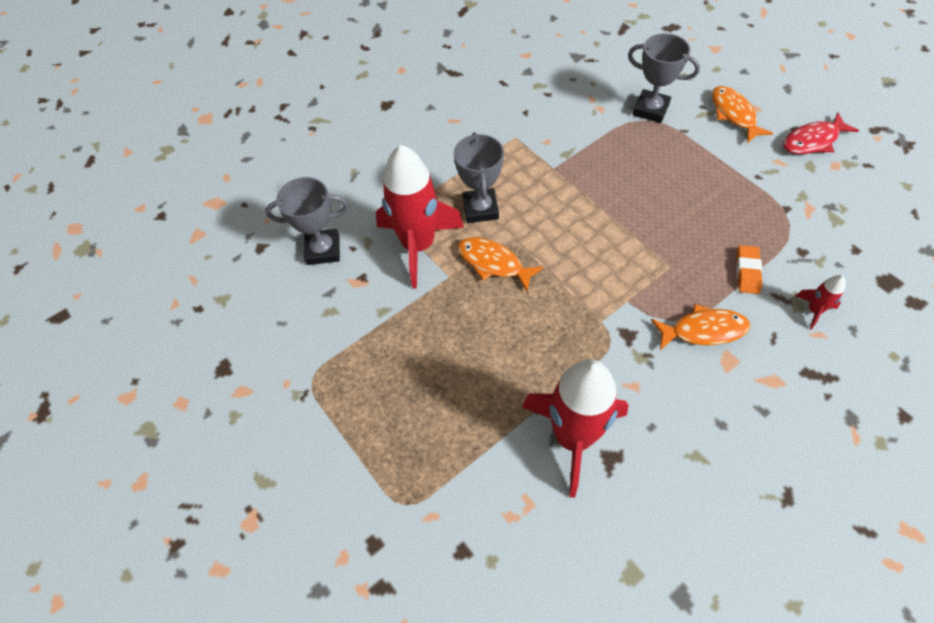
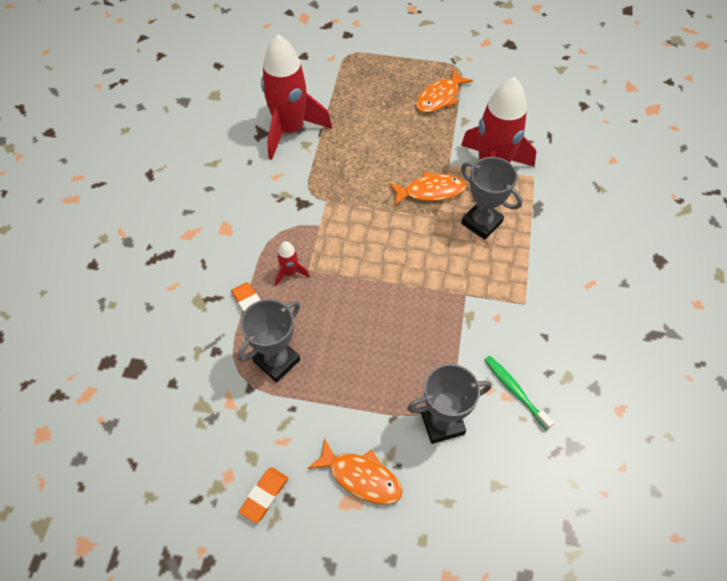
camera: 135 degrees right, 0 degrees up
grey trophy [265,177,349,265] -> grey trophy moved to [237,299,300,383]
orange fish [651,304,750,350] -> orange fish moved to [416,69,473,113]
red fish [783,113,859,154] -> orange eraser [239,467,288,523]
red rocket [796,275,846,330] -> red rocket moved to [275,241,310,286]
none -> green toothbrush [484,356,554,430]

